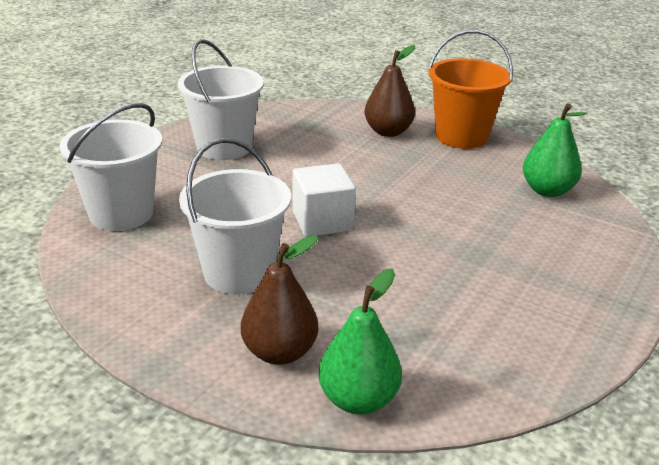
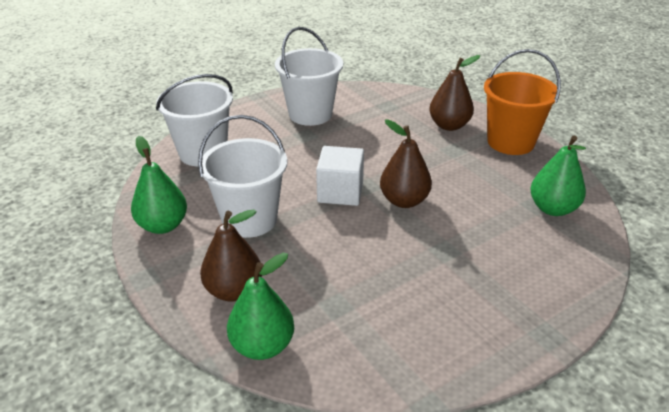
camera: 25 degrees right, 5 degrees up
none -> green pear [131,136,187,234]
none -> brown pear [380,119,432,208]

